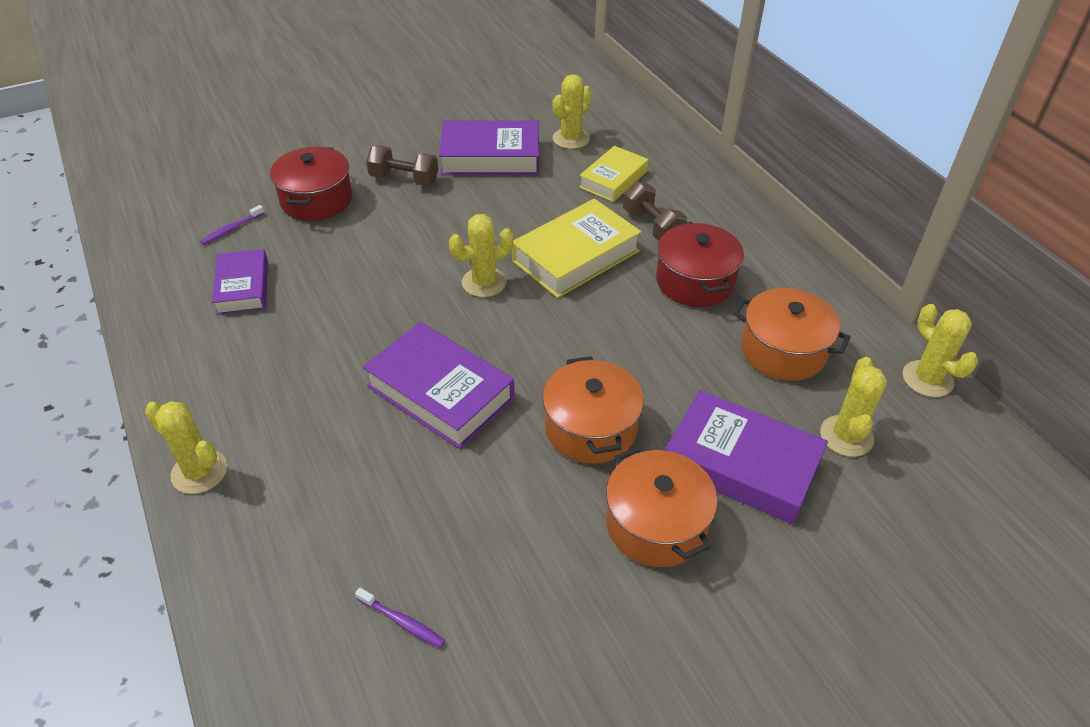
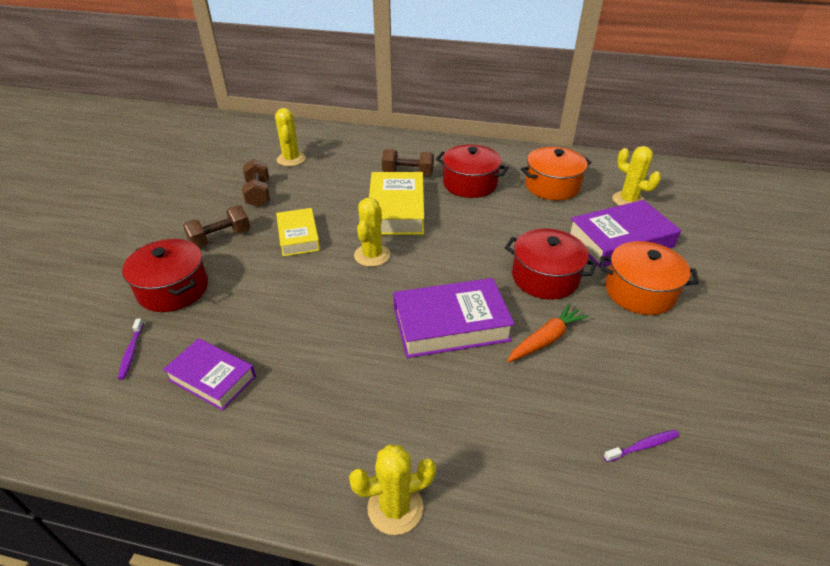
camera: 50 degrees left, 5 degrees down
purple book [439,121,539,175] -> brown dumbbell [242,159,270,207]
orange pot [542,356,644,464] -> red pot [505,229,597,299]
yellow book [579,146,648,202] -> yellow book moved to [276,208,320,257]
yellow cactus [903,304,978,397] -> none
none -> orange carrot [507,303,589,362]

